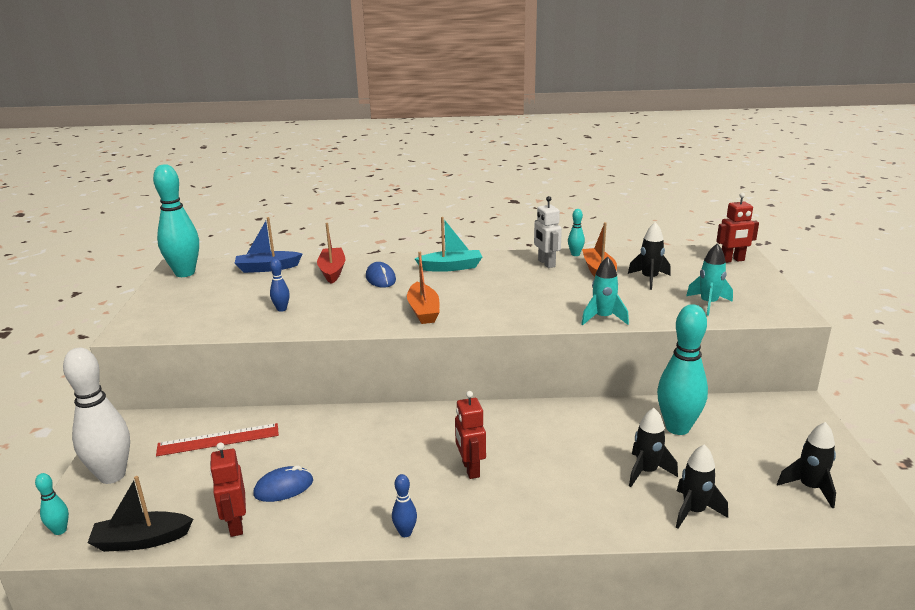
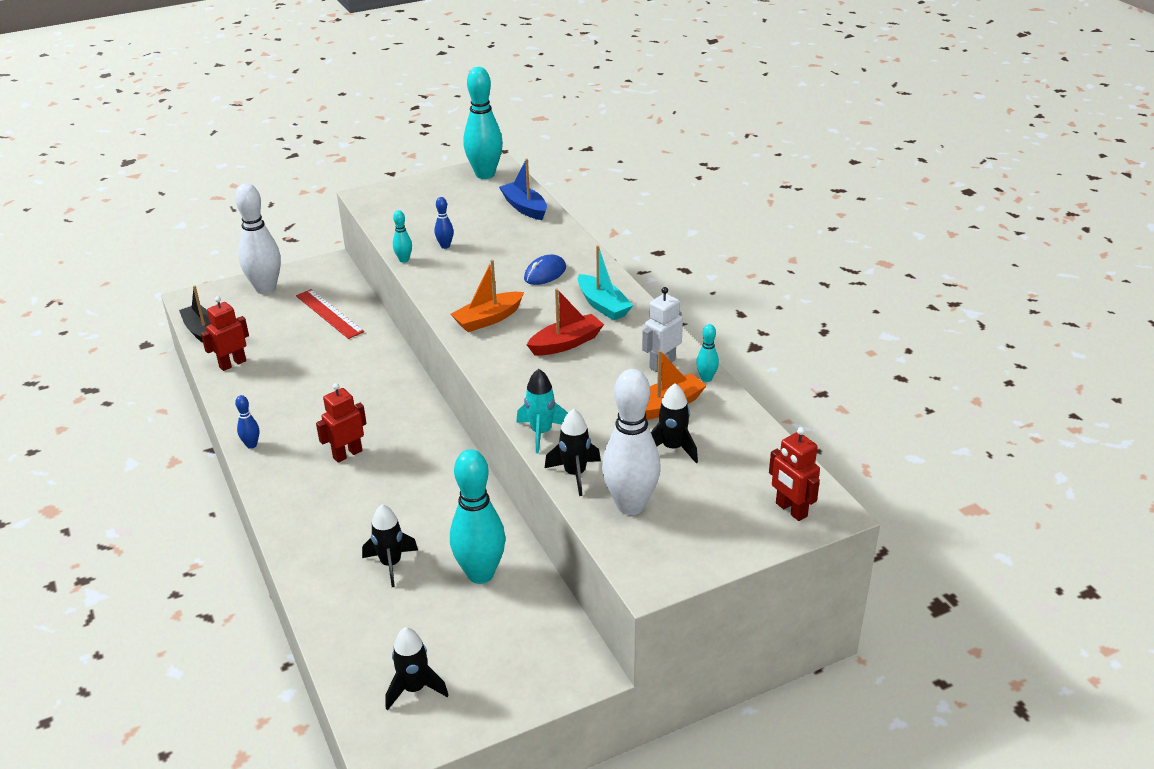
camera: 65 degrees right, 10 degrees up
turquoise bowling pin [35,473,69,535] -> turquoise bowling pin moved to [393,210,412,263]
blue mouse [253,465,313,502] -> none
red boat [317,223,345,284] -> red boat moved to [527,289,604,356]
black rocket [676,444,728,529] -> black rocket moved to [545,409,601,496]
turquoise rocket [686,243,733,316] -> white bowling pin [602,369,661,515]

